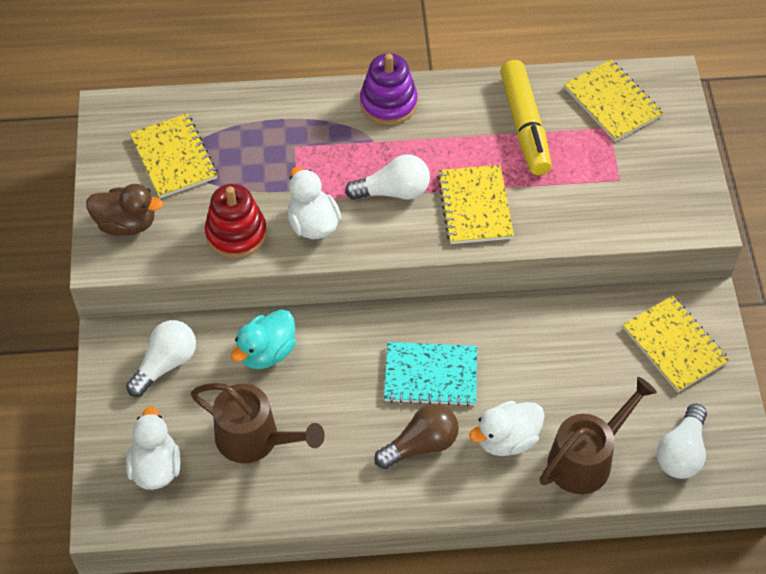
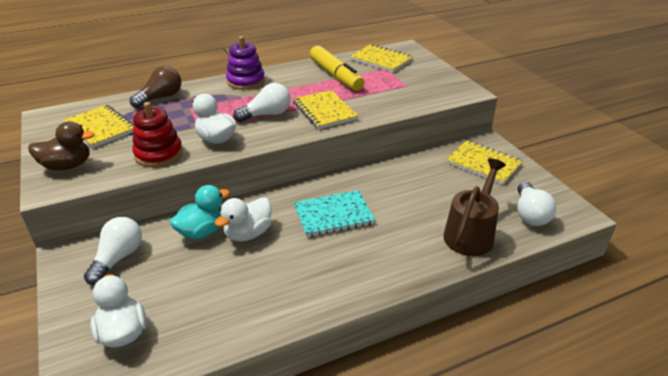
camera: 20 degrees left, 20 degrees down
brown watering can [191,383,325,463] -> none
turquoise duck [231,309,296,369] -> turquoise duck turned 150 degrees counterclockwise [170,185,230,239]
brown light bulb [374,404,459,469] -> brown light bulb moved to [130,66,181,108]
white duck [469,401,545,456] -> white duck moved to [215,197,272,242]

